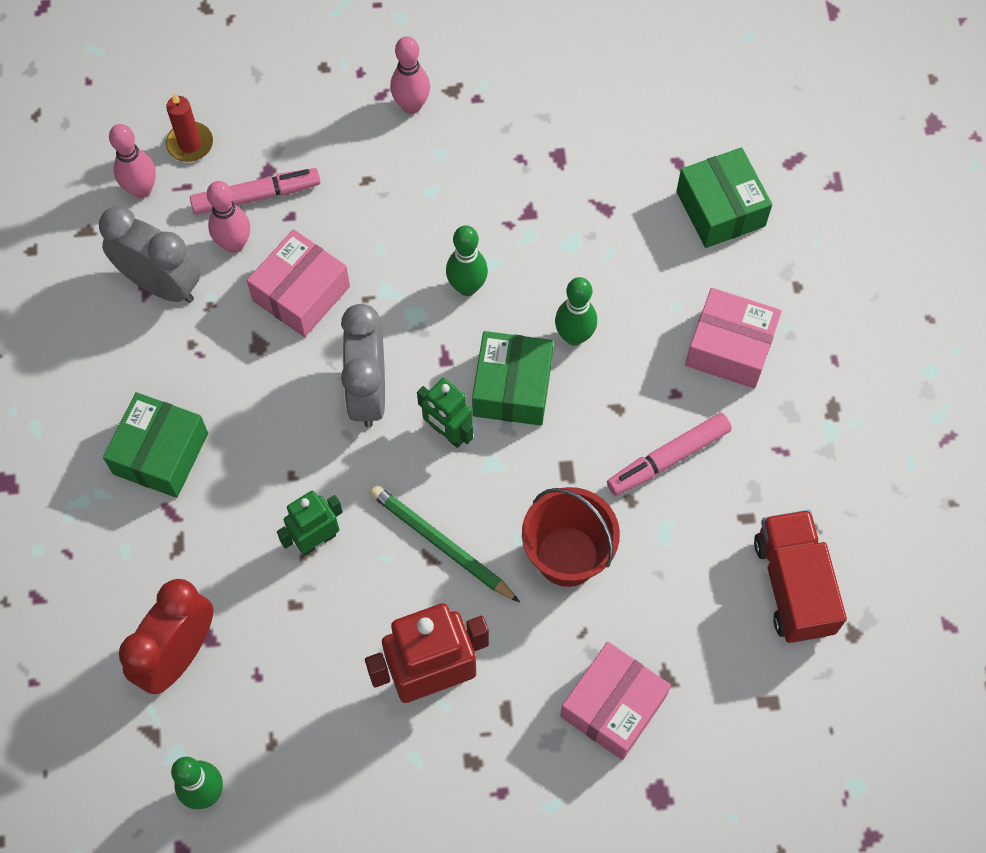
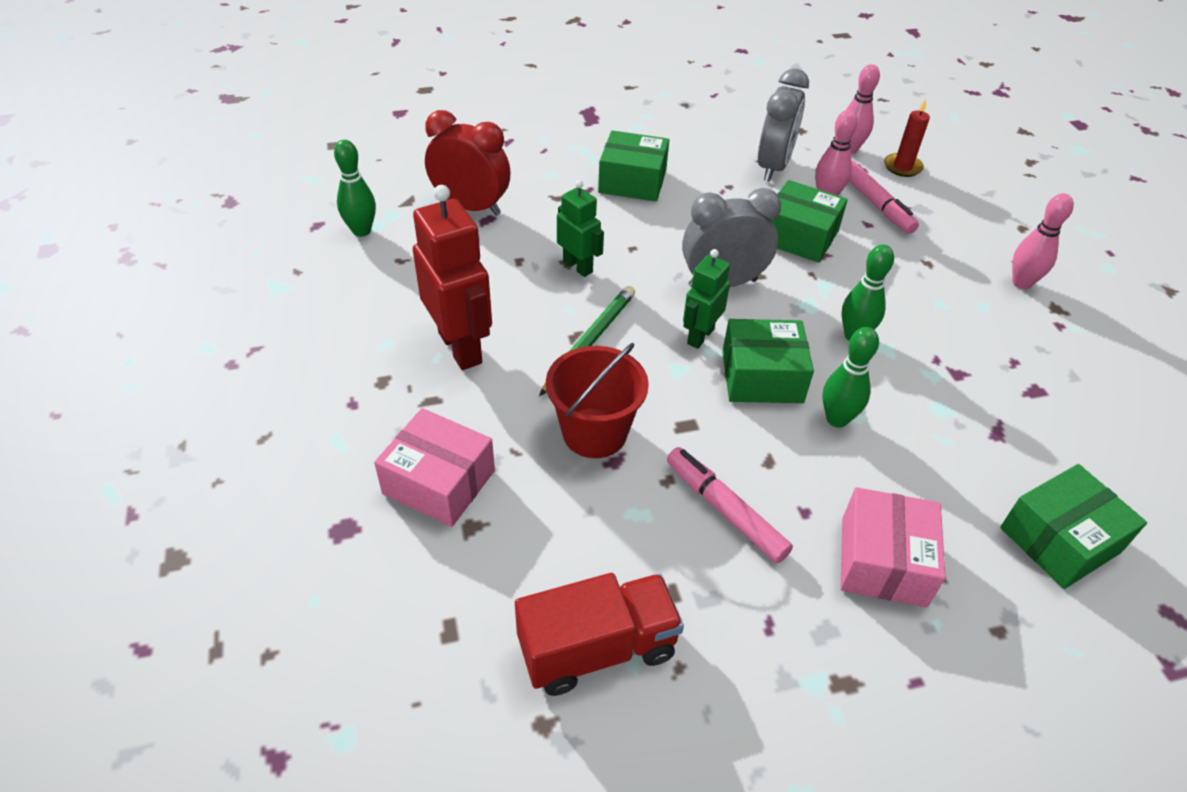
camera: 80 degrees right, 20 degrees down
pink box [247,229,350,337] -> green box [771,180,848,263]

